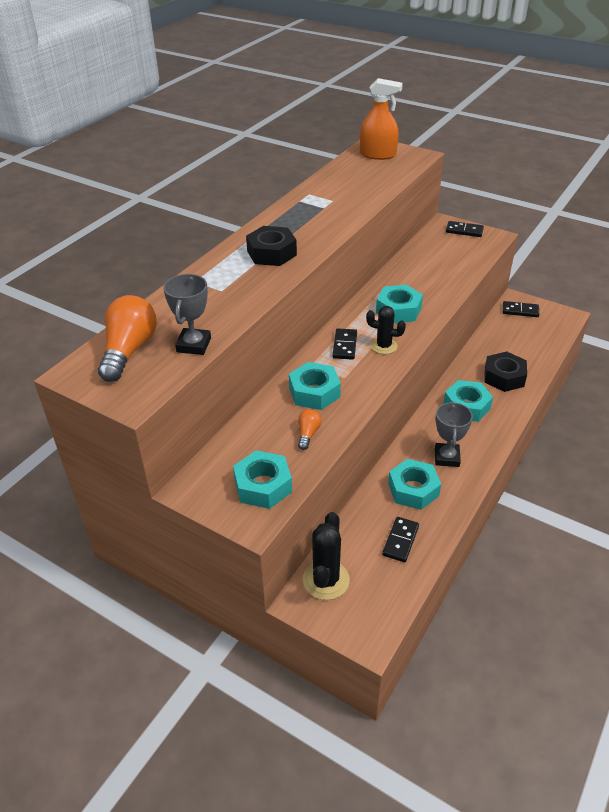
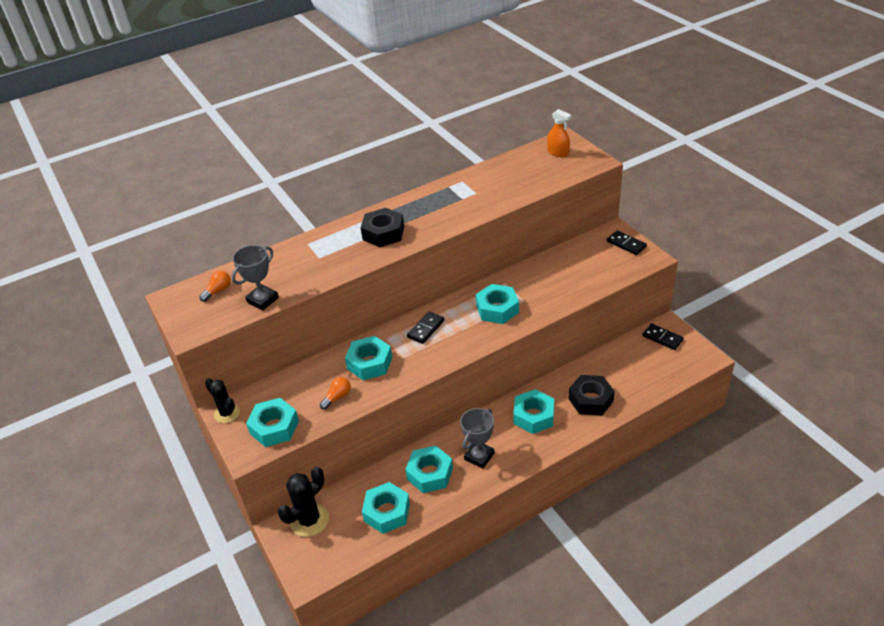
camera: 30 degrees right, 0 degrees up
orange light bulb [98,295,157,382] -> orange light bulb [199,271,231,302], size x0.49
orange spray bottle [360,78,403,160] -> orange spray bottle [547,109,572,157], size x0.66
black cactus [366,306,406,354] -> black cactus moved to [205,379,240,423]
black domino [382,517,419,562] -> turquoise nut [362,482,410,534]

